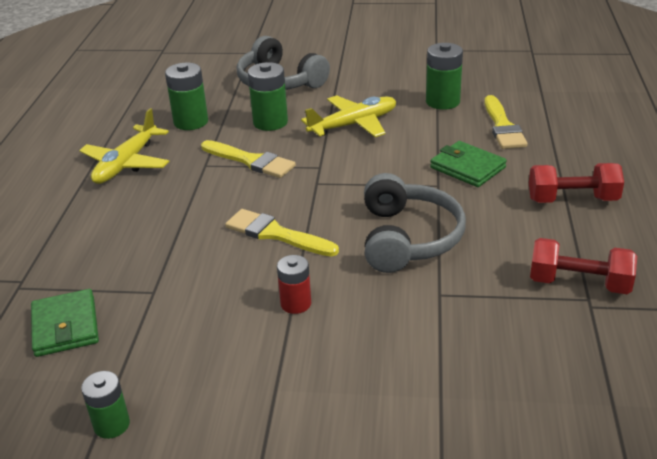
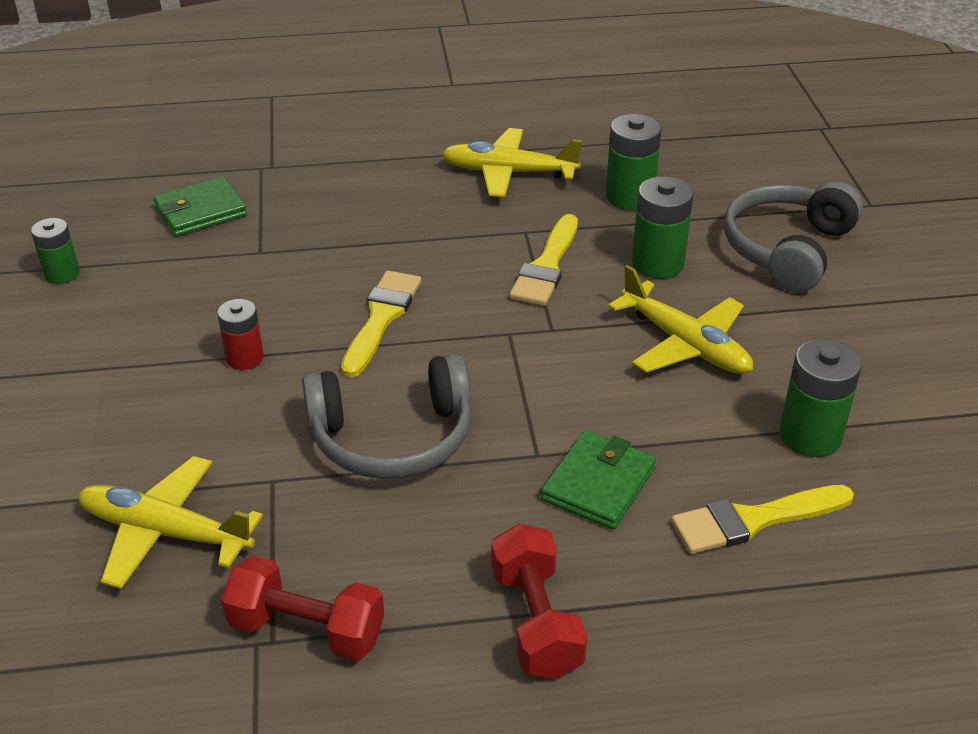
camera: 75 degrees right, 5 degrees up
red dumbbell [530,238,637,294] -> red dumbbell turned 75 degrees counterclockwise [221,556,384,661]
none -> yellow plane [78,456,263,589]

